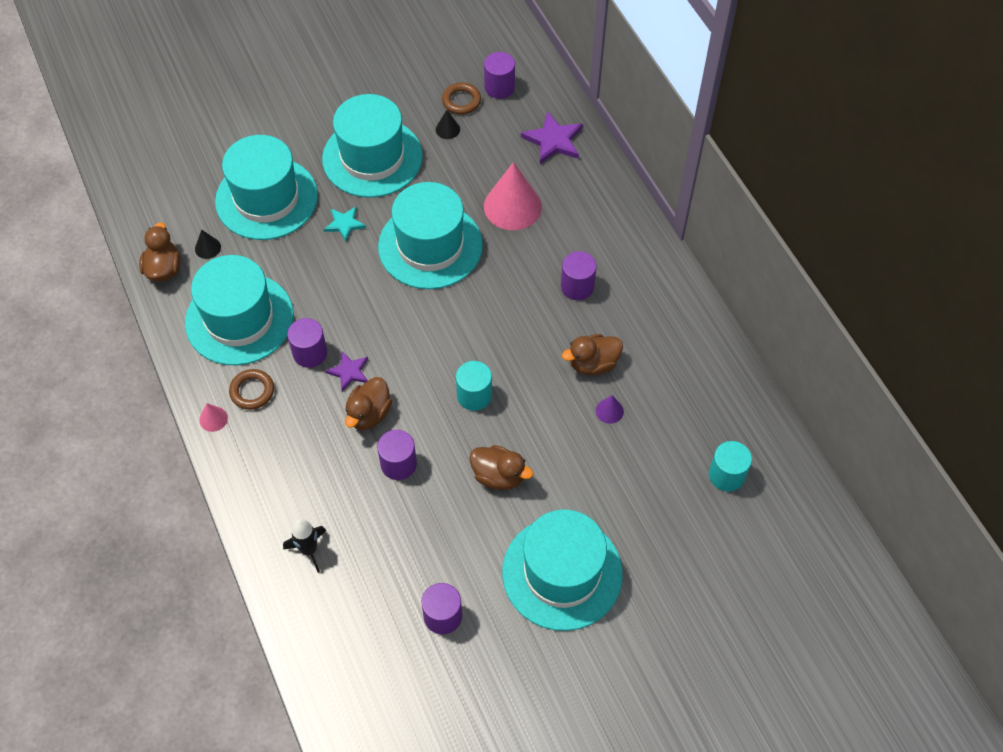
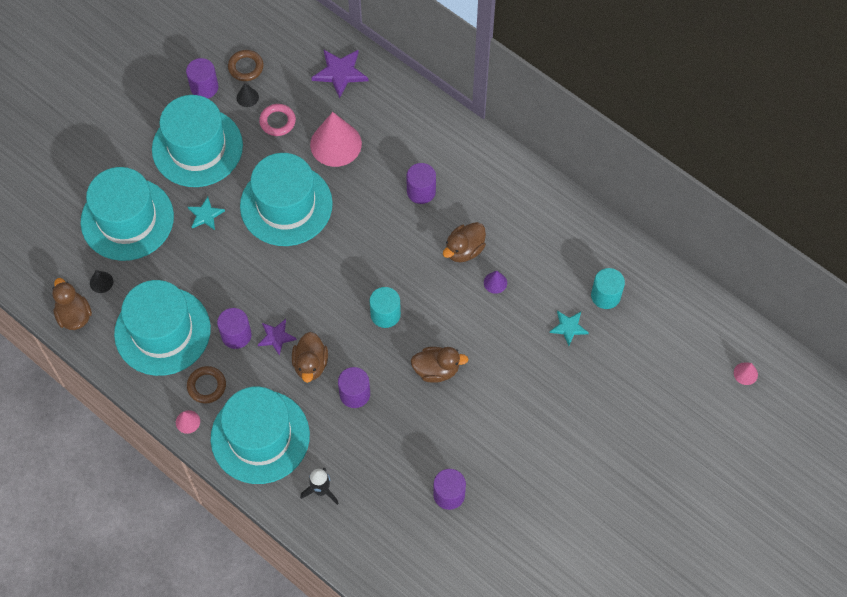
camera: 25 degrees left, 5 degrees up
purple cylinder [484,52,515,99] -> purple cylinder moved to [186,58,218,98]
turquoise hat [502,510,623,631] -> turquoise hat moved to [211,387,310,484]
none -> pink ring [259,104,296,136]
none -> turquoise star [550,311,589,346]
none -> pink cone [734,362,758,385]

